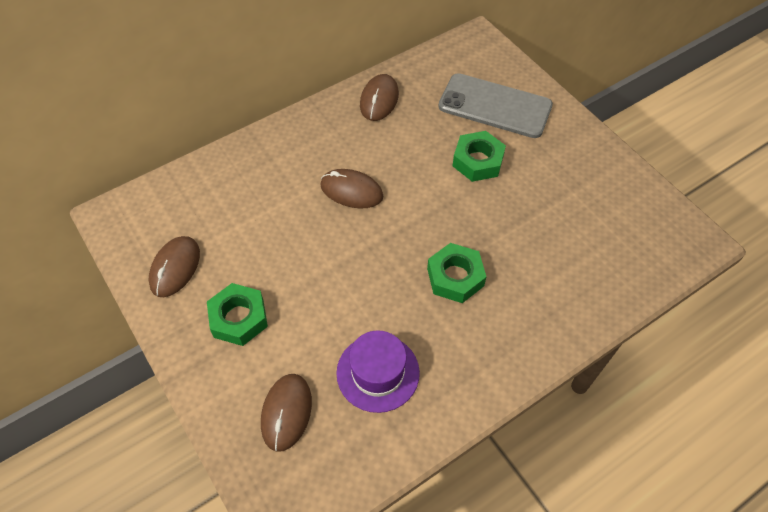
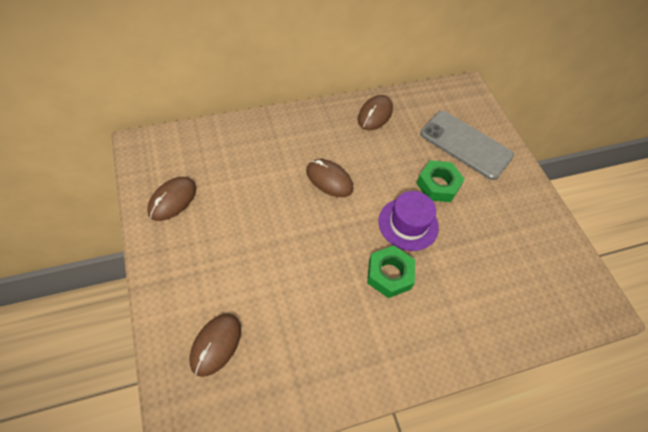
camera: 10 degrees right, 0 degrees up
green nut [207,283,268,346] -> none
purple hat [336,330,420,413] -> purple hat moved to [378,191,439,251]

